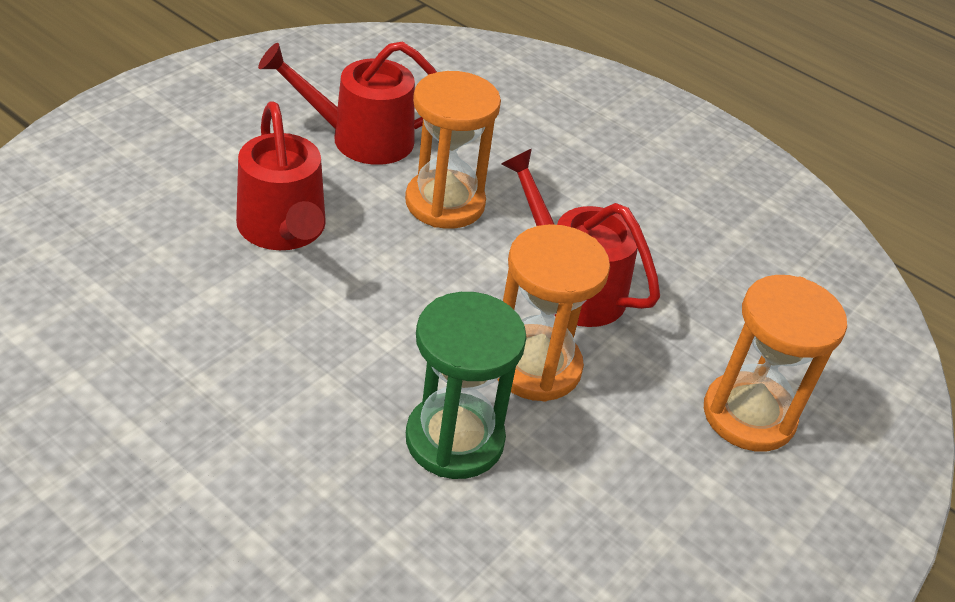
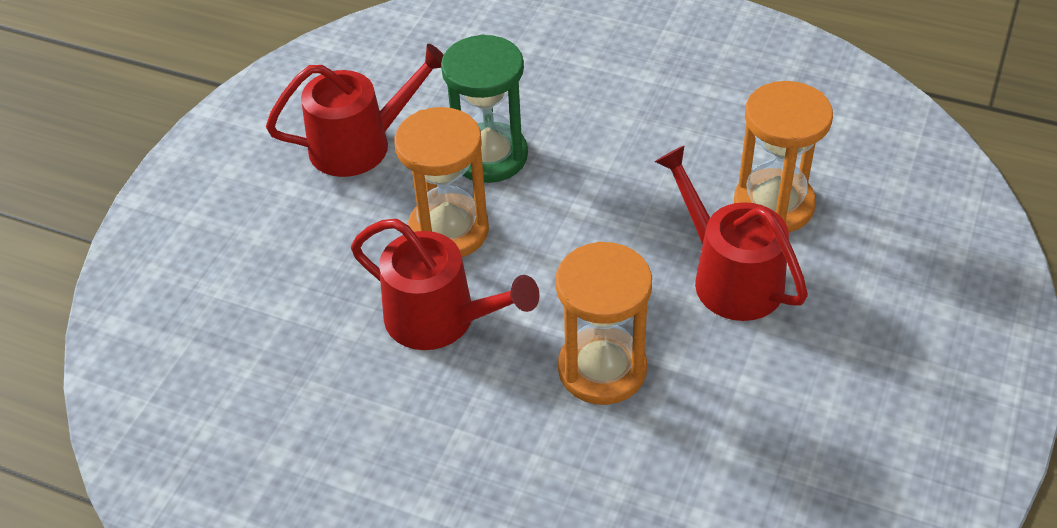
camera: 170 degrees right, 5 degrees up
red watering can [258,42,437,165] -> red watering can moved to [266,44,444,177]
orange hourglass [704,275,847,452] -> orange hourglass moved to [734,81,833,233]

